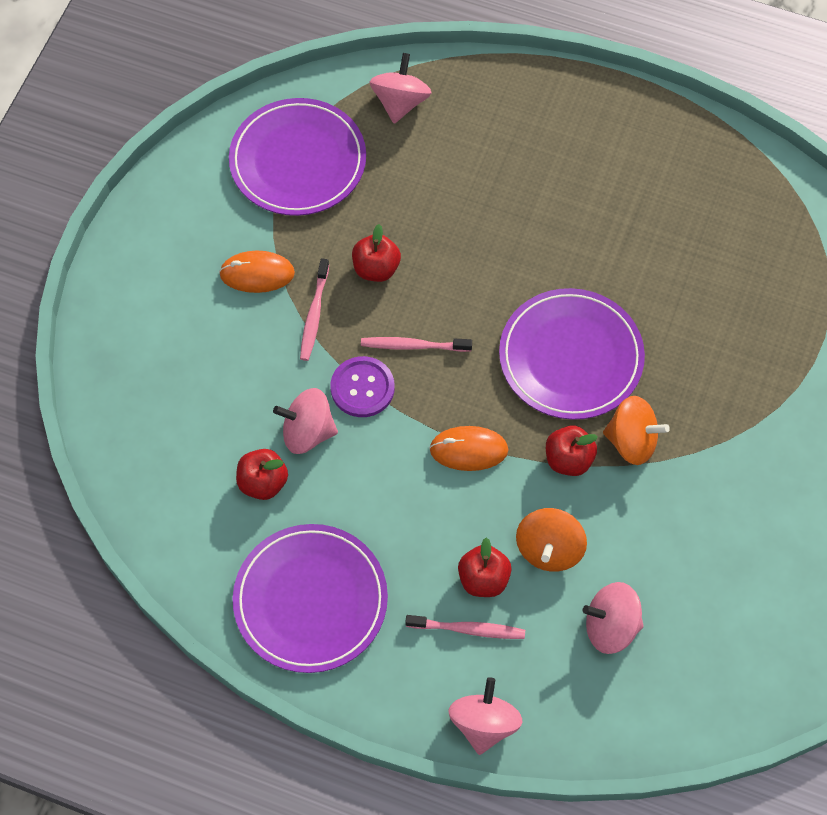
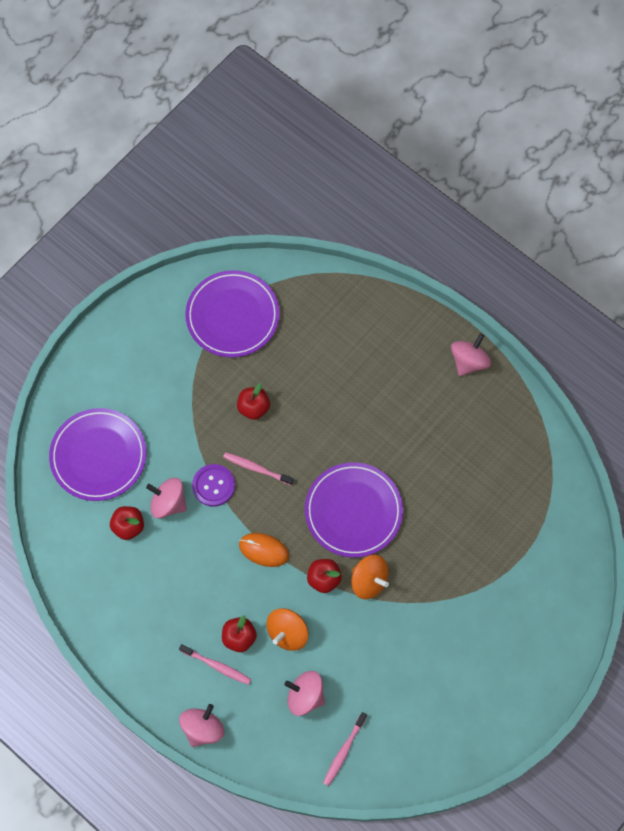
camera: 20 degrees right, 5 degrees up
orange mouse [219,251,295,293] -> none
purple plate [233,524,388,673] -> purple plate moved to [49,408,147,501]
pink toothbrush [300,258,329,361] -> pink toothbrush moved to [323,712,367,786]
pink spinning top [369,53,432,124] -> pink spinning top moved to [451,334,491,376]

